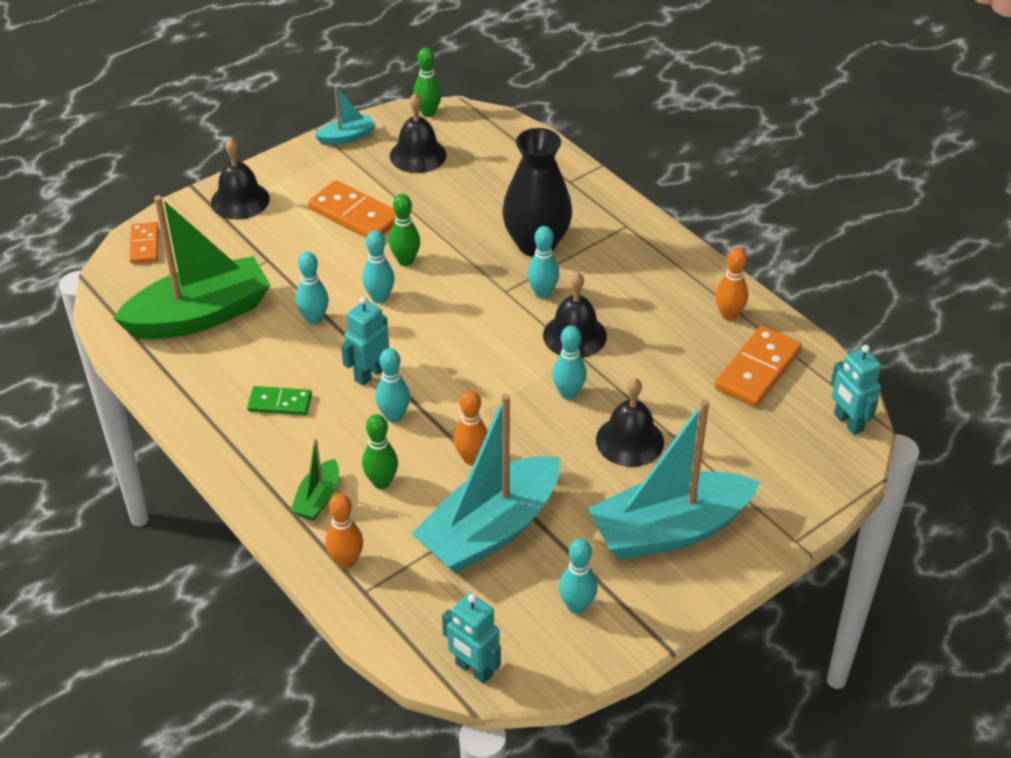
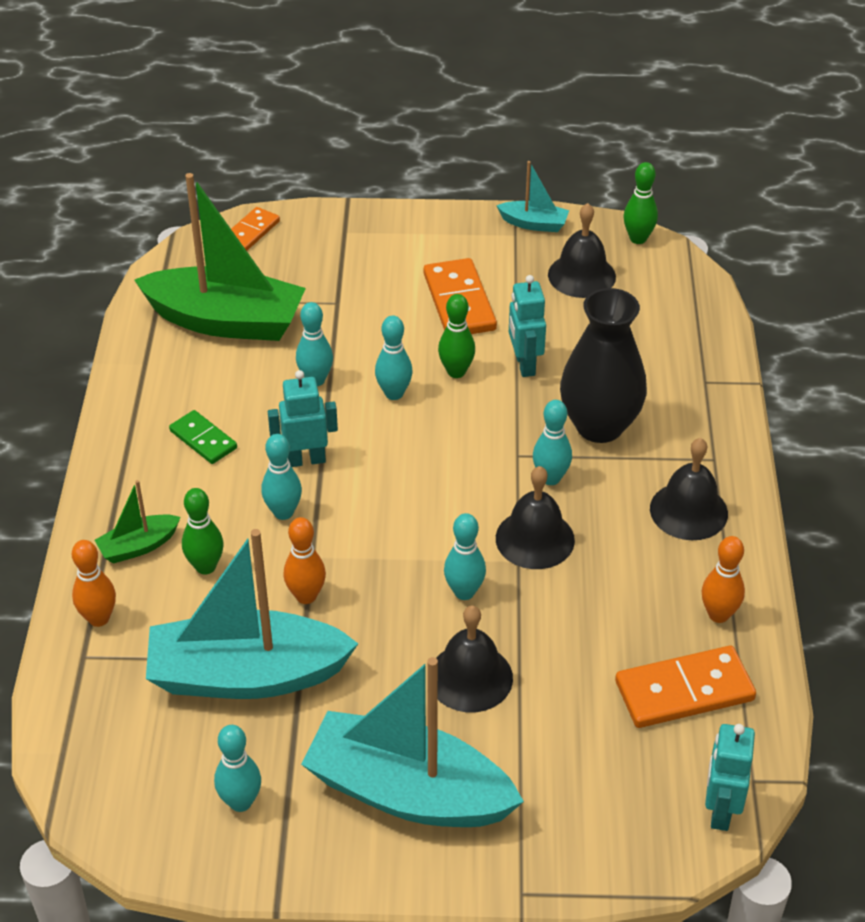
camera: 40 degrees right, 0 degrees up
black bell [211,138,270,220] -> black bell moved to [650,438,728,540]
turquoise robot [442,593,501,684] -> turquoise robot moved to [509,275,546,377]

